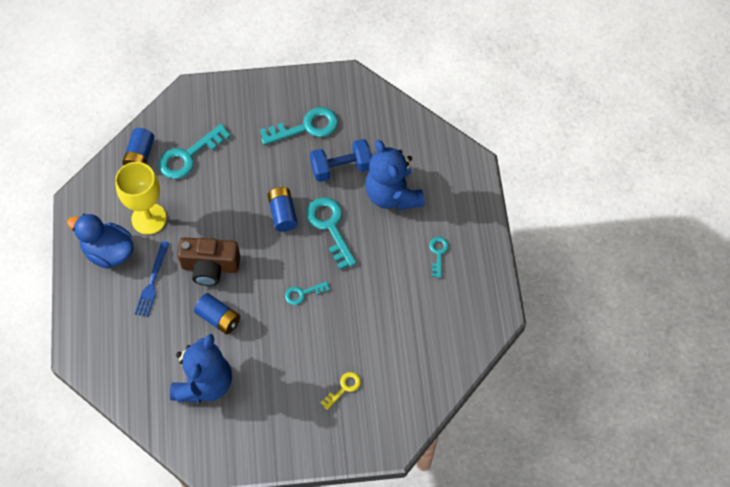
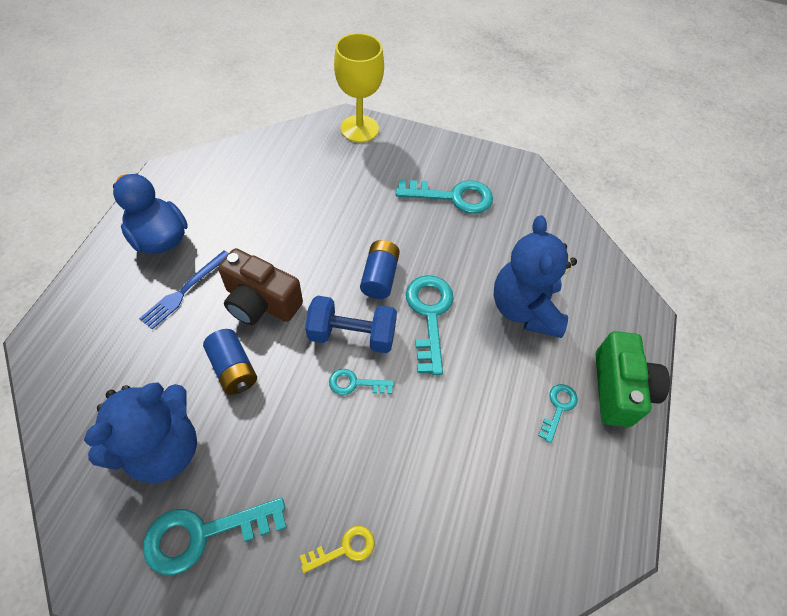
camera: 20 degrees right, 5 degrees down
yellow goblet [115,162,167,235] -> yellow goblet moved to [334,33,384,143]
blue battery [122,128,154,165] -> none
turquoise key [158,124,231,179] -> turquoise key moved to [143,498,287,575]
blue dumbbell [310,139,372,182] -> blue dumbbell moved to [305,296,397,353]
none -> green camera [595,331,670,427]

